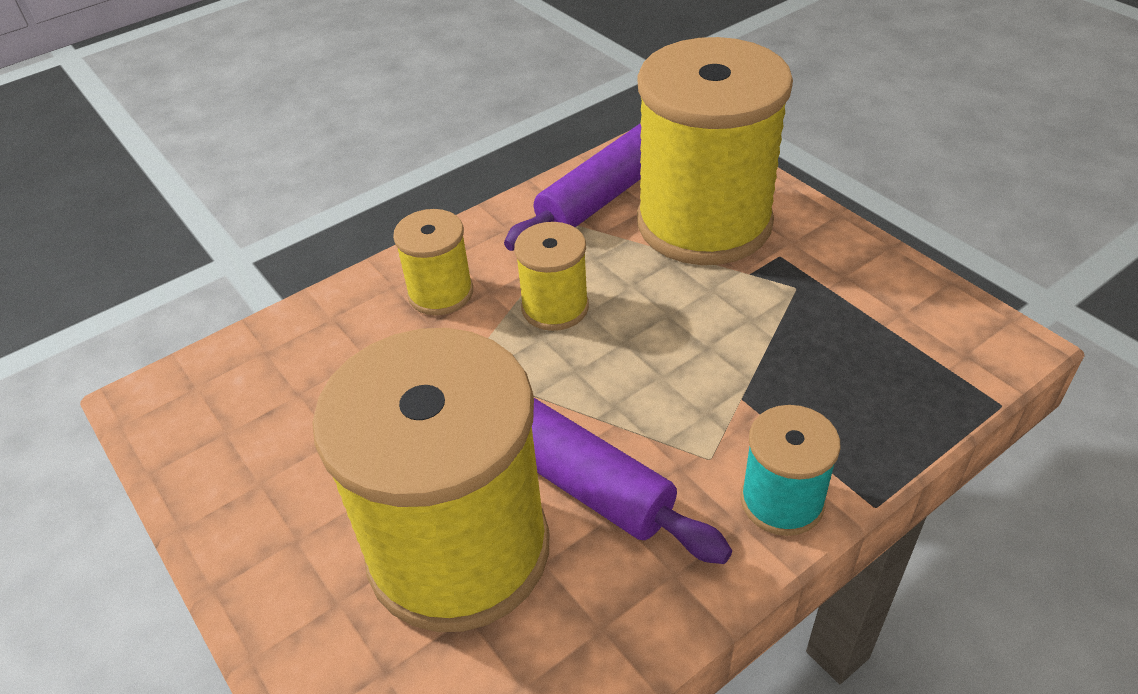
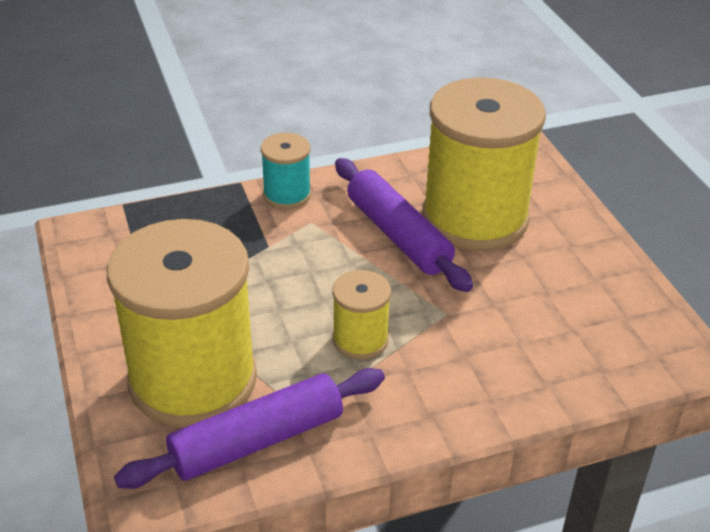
camera: 165 degrees left, 5 degrees down
yellow spool [393,209,473,315] -> none

